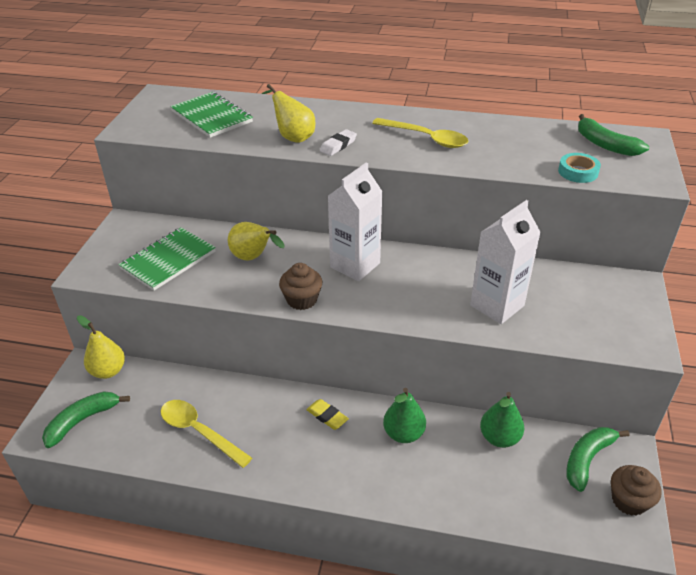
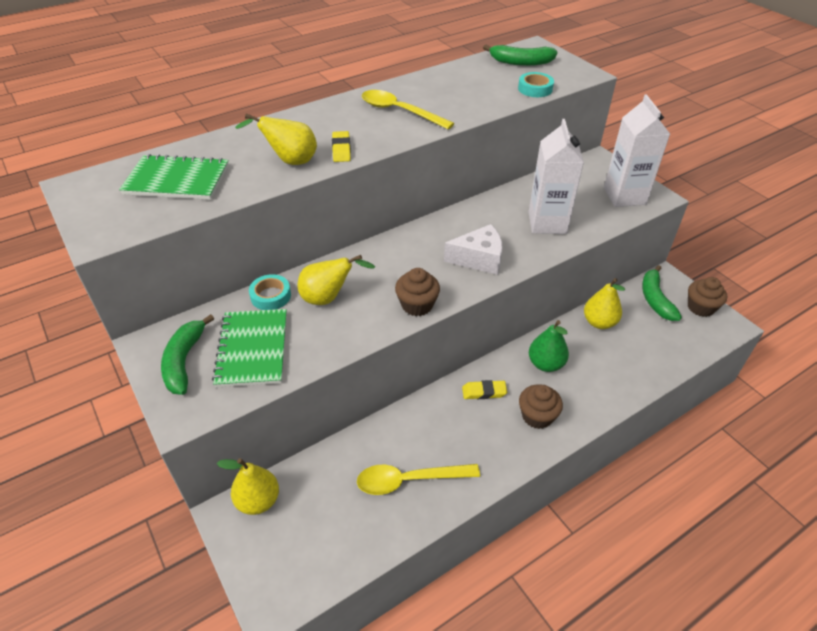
camera: 45 degrees left, 5 degrees up
green banana [42,391,130,448] -> green banana moved to [161,314,214,395]
white eraser [320,129,357,156] -> yellow eraser [332,131,351,162]
white carton [328,162,383,281] -> white carton moved to [604,95,670,207]
yellow spoon [372,118,468,148] -> yellow spoon turned 135 degrees counterclockwise [362,90,454,129]
green pear [480,392,524,448] -> yellow pear [584,278,625,329]
none -> turquoise tape [249,274,291,310]
none -> white cheese [444,224,502,275]
none -> brown cupcake [519,384,563,429]

